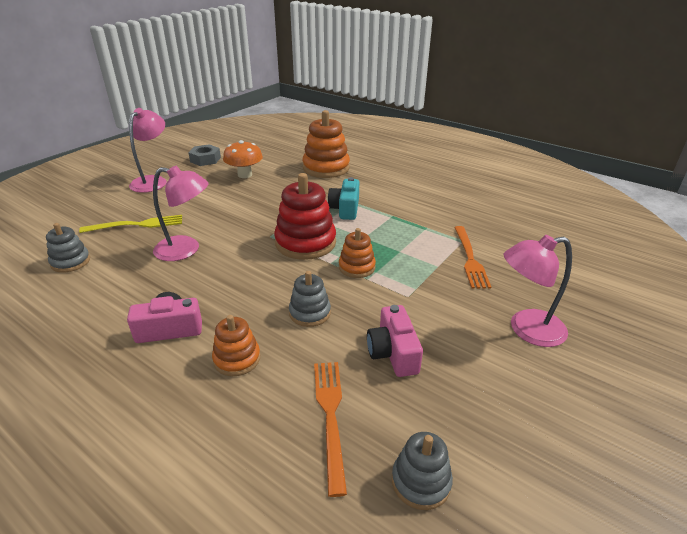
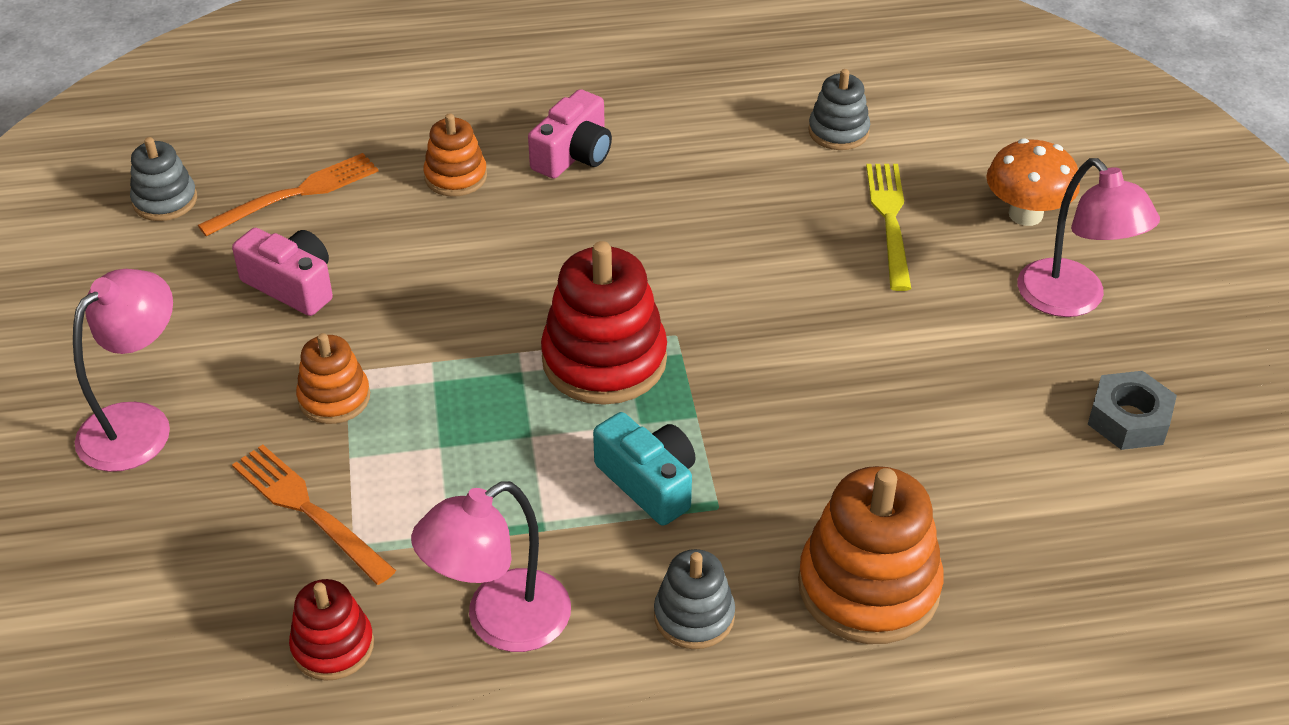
camera: 135 degrees right, 10 degrees up
yellow fork [79,215,182,233] -> yellow fork turned 150 degrees clockwise [866,164,911,291]
pink lamp [153,166,209,261] -> pink lamp moved to [411,481,571,652]
orange mushroom [223,140,263,178] -> orange mushroom moved to [986,139,1080,226]
grey stacking toy [289,271,331,327] -> grey stacking toy moved to [654,549,735,649]
orange fork [314,362,347,497] -> orange fork turned 75 degrees counterclockwise [198,153,379,237]
orange stacking toy [339,228,376,278] -> orange stacking toy moved to [296,333,370,424]
none -> red stacking toy [289,579,374,681]

